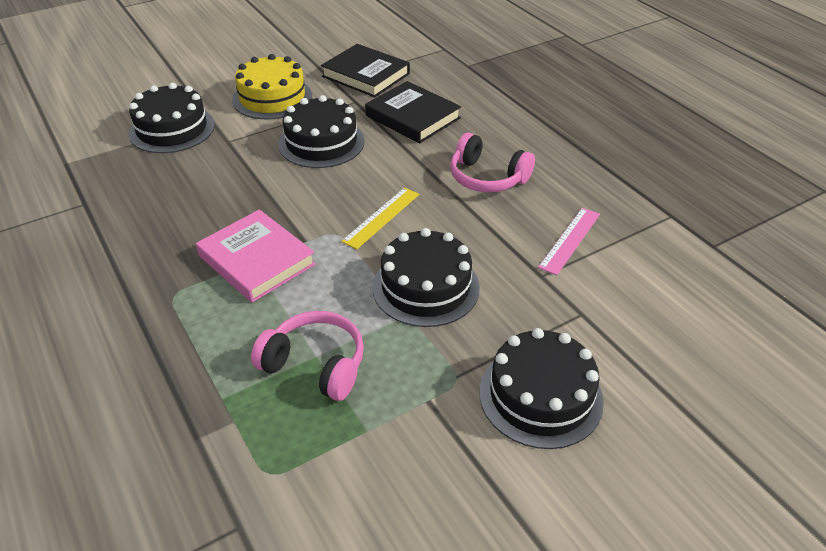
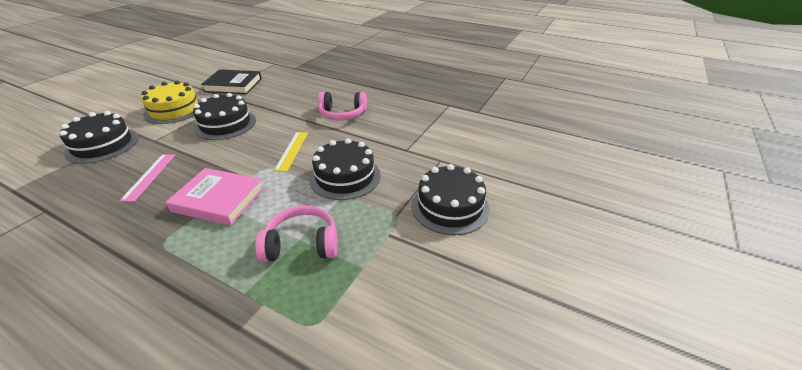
camera: 30 degrees left, 5 degrees down
black book [365,81,461,143] -> none
pink ruler [538,208,600,275] -> pink ruler moved to [120,154,175,202]

